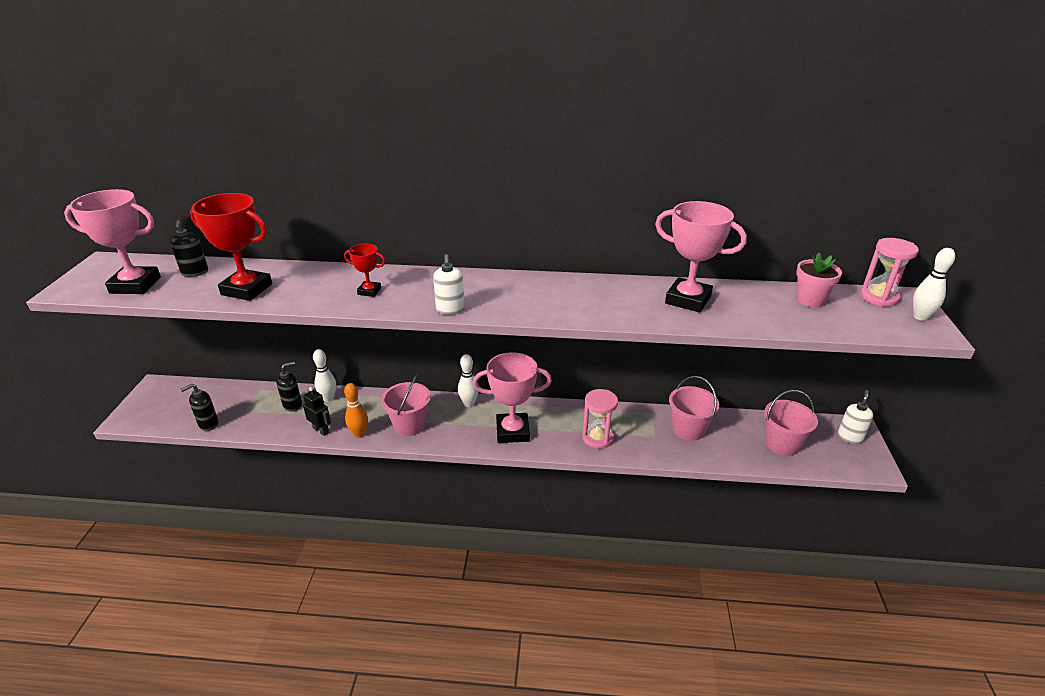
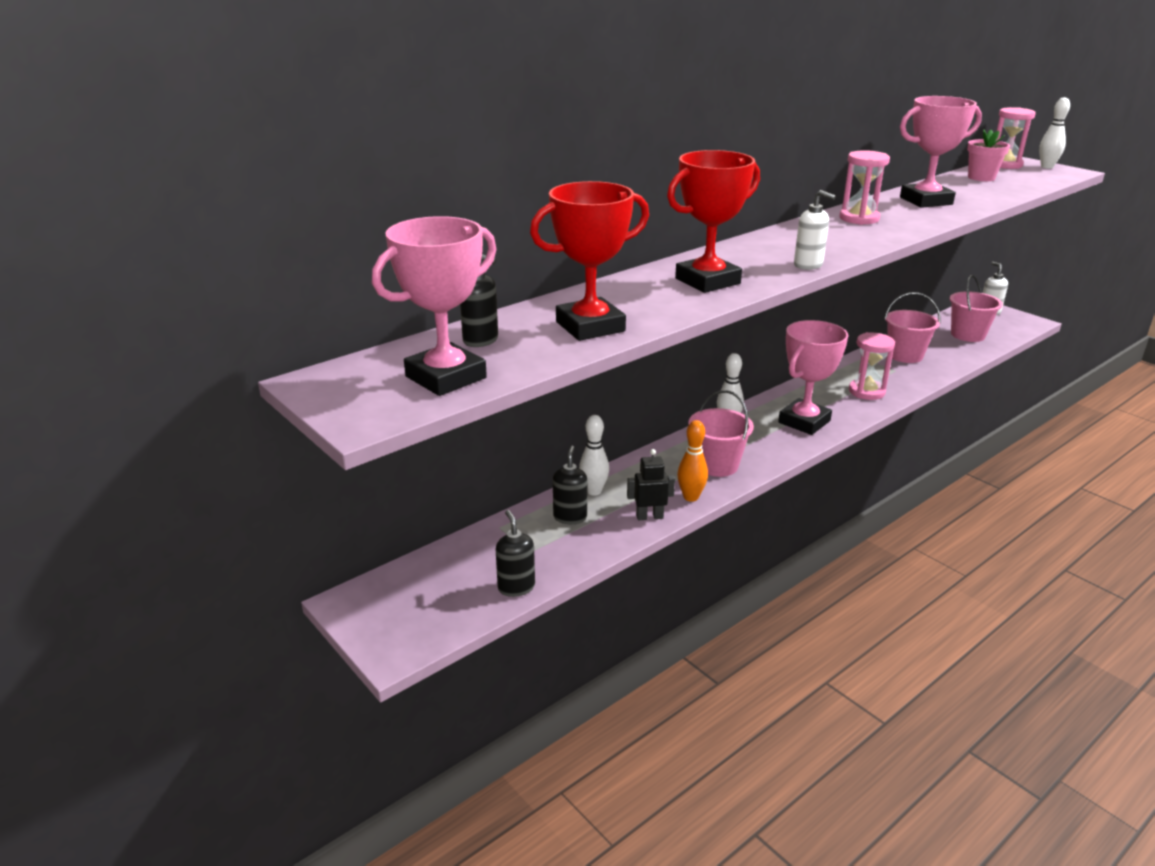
camera: 45 degrees left, 5 degrees down
black soap dispenser [180,384,219,431] -> black soap dispenser turned 150 degrees clockwise [496,510,535,597]
red trophy [344,244,386,297] -> red trophy [667,150,760,293], size x1.98
none -> pink hourglass [839,150,890,225]

